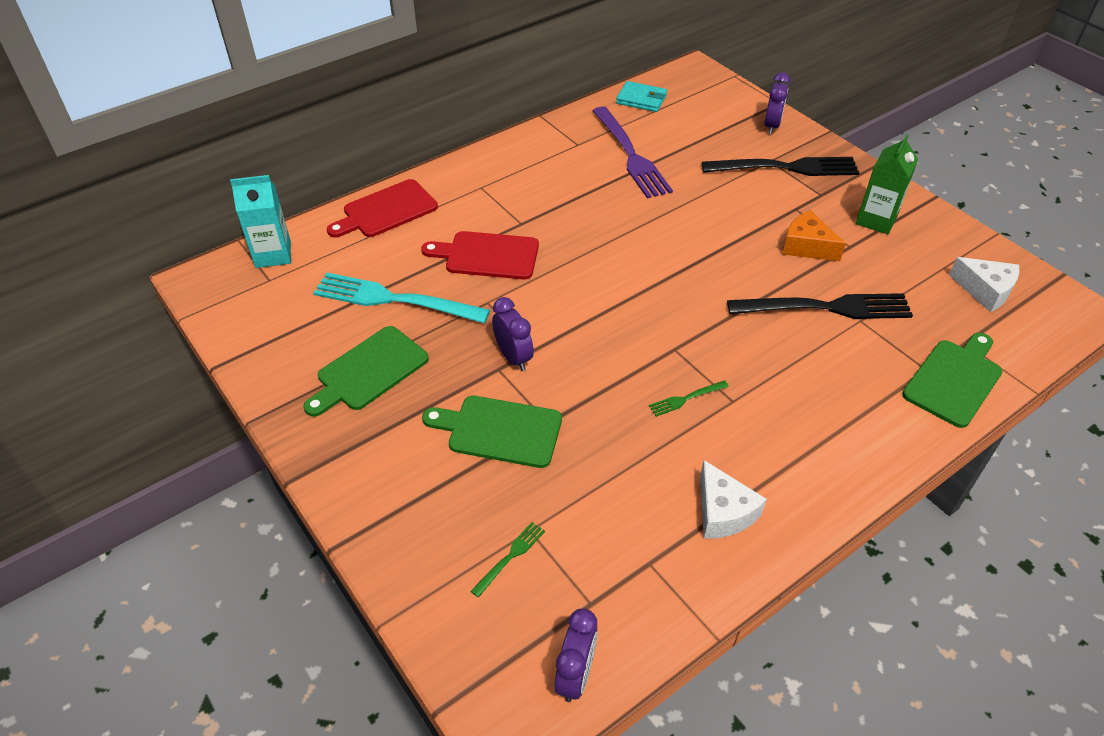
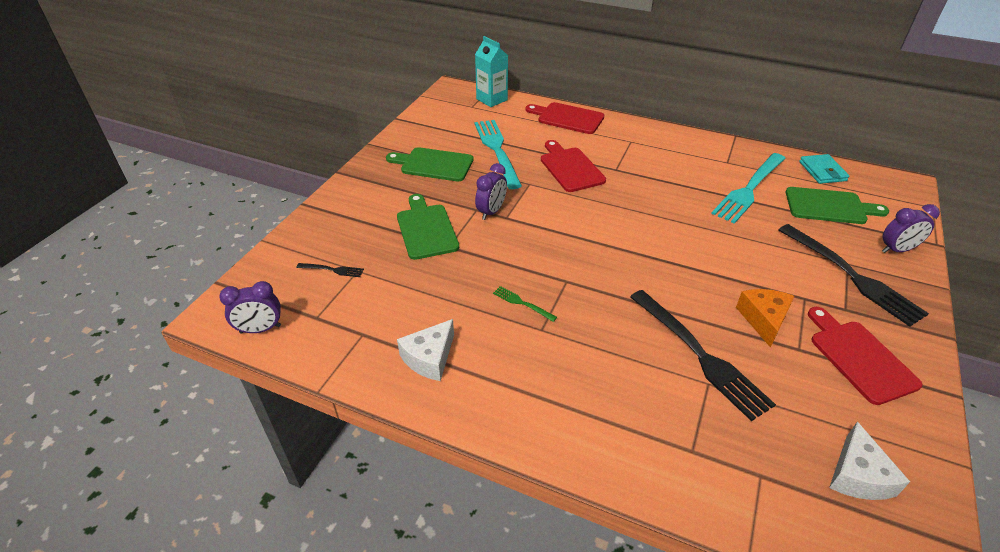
camera: 60 degrees right, 5 degrees down
green fork [471,522,545,598] -> black fork [296,263,364,277]
purple fork [593,107,673,199] -> turquoise fork [711,153,786,224]
green carton [856,134,918,234] -> red cutting board [808,307,923,405]
green cutting board [902,333,1003,428] -> green cutting board moved to [786,187,889,224]

